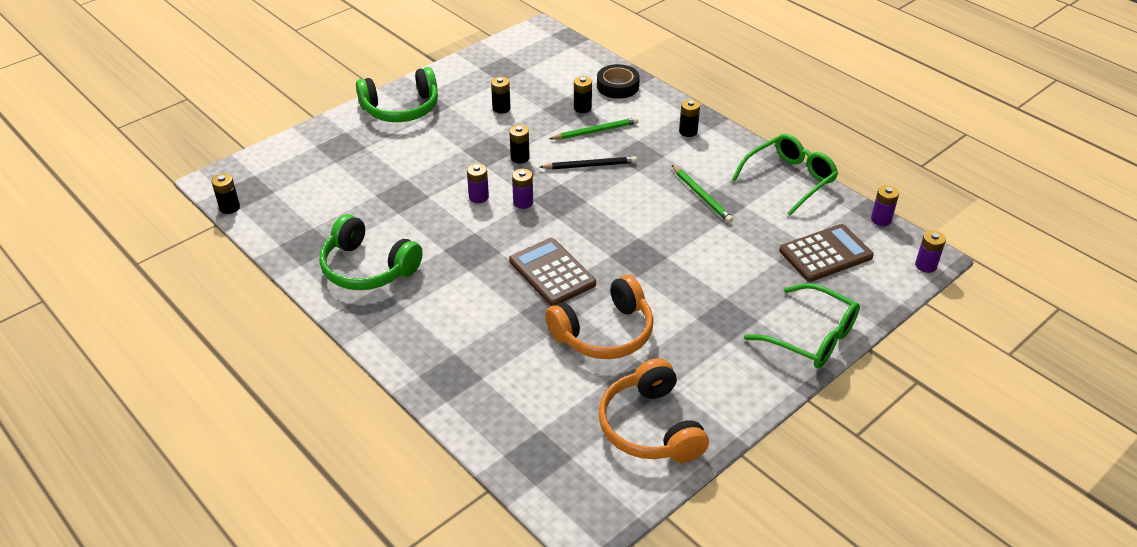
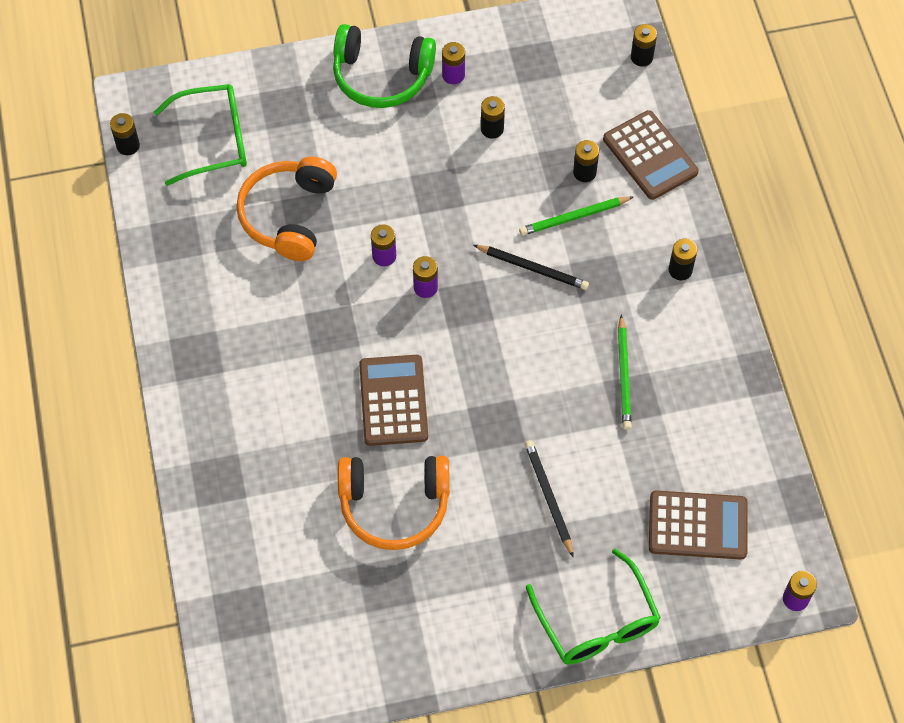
camera: 30 degrees right, 20 degrees up
green headphones [319,214,423,290] -> none
black battery [509,125,530,163] -> black battery moved to [631,24,657,67]
green pencil [549,117,638,140] -> green pencil turned 150 degrees clockwise [519,197,633,236]
black tape [597,64,640,99] -> brown calculator [603,110,699,200]
orange headphones [598,358,709,463] -> orange headphones moved to [236,157,337,261]
green glasses [732,134,838,216] -> green glasses moved to [154,84,247,186]
purple battery [871,185,899,226] -> purple battery moved to [442,42,465,84]
none -> black pencil [525,440,574,558]

